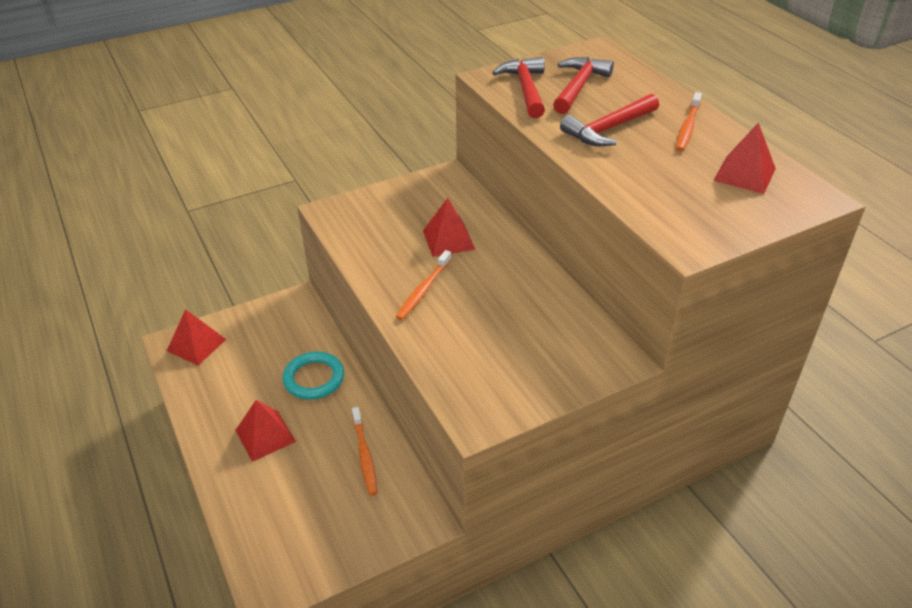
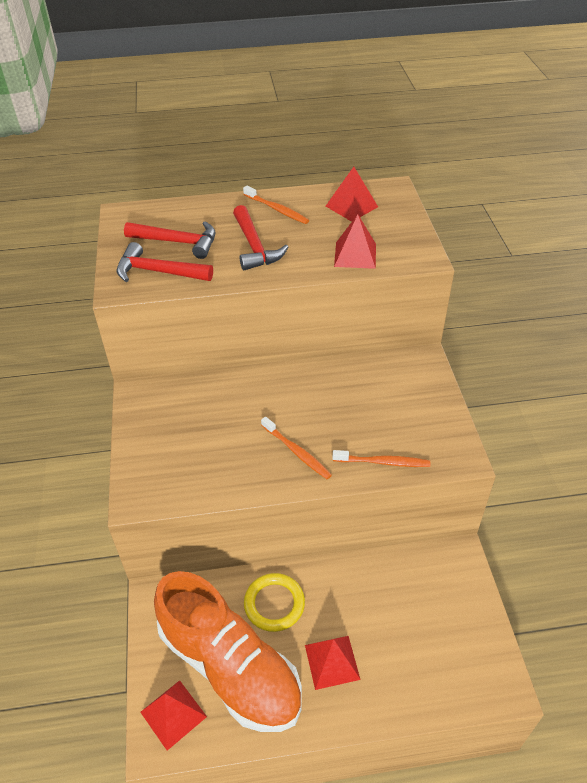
camera: 70 degrees left, 5 degrees up
turquoise ring [283,352,344,400] -> yellow ring [244,573,305,632]
orange toothbrush [352,407,378,496] -> orange toothbrush moved to [332,450,430,467]
red pyramid [423,198,476,257] -> red pyramid moved to [334,214,376,269]
red hammer [553,57,614,114] -> red hammer turned 150 degrees clockwise [124,221,216,259]
none -> orange shoe [154,571,302,732]

